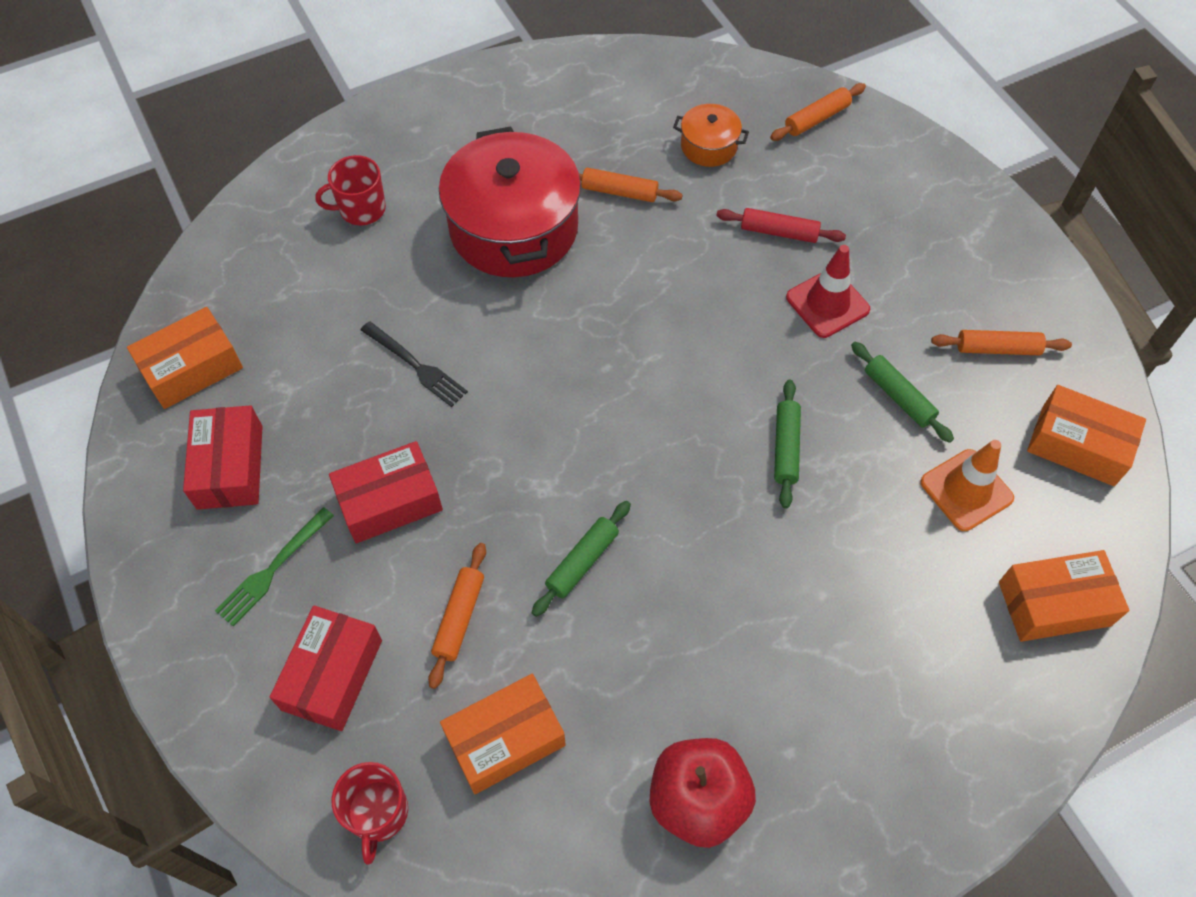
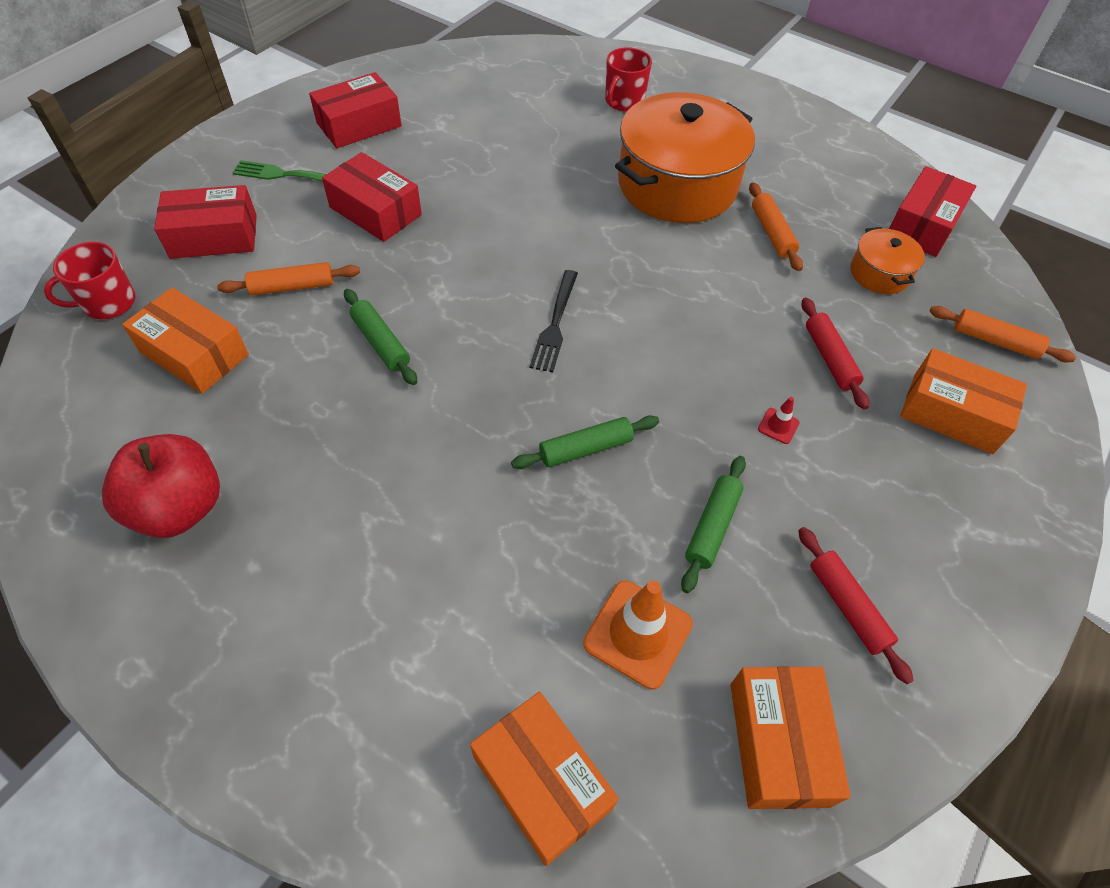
camera: 60 degrees right, 5 degrees down
orange box [127,307,243,409] -> orange box moved to [900,348,1027,454]
red mug [315,155,386,226] -> red mug turned 105 degrees counterclockwise [605,47,652,111]
black fork [361,321,468,407] -> black fork moved to [529,270,578,373]
red pot [439,127,581,277] -> orange pot [615,92,755,223]
green rolling pin [532,501,631,617] -> green rolling pin turned 45 degrees clockwise [344,289,417,385]
red traffic cone [786,245,870,338] -> red traffic cone [758,397,800,444], size x0.46
orange rolling pin [931,330,1072,355] -> red rolling pin [798,527,914,684]
none -> red box [889,166,976,257]

